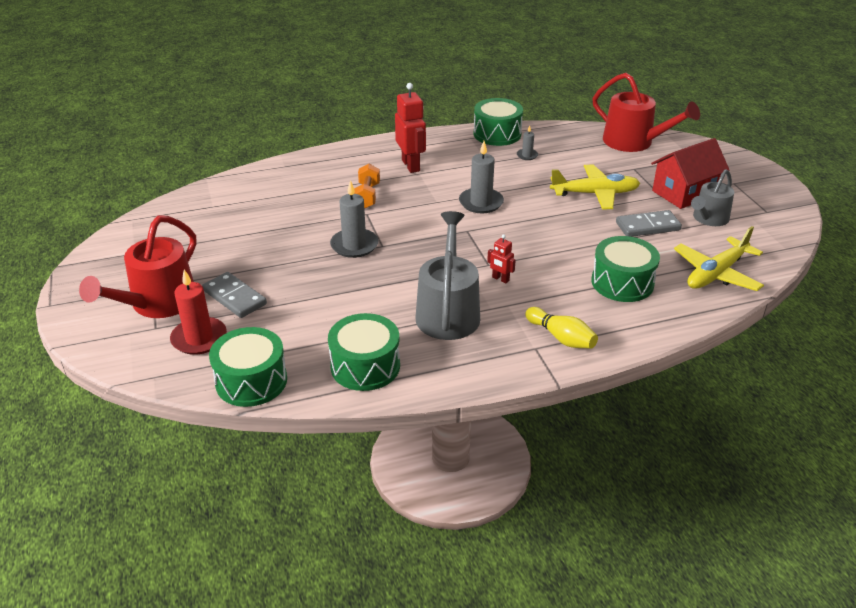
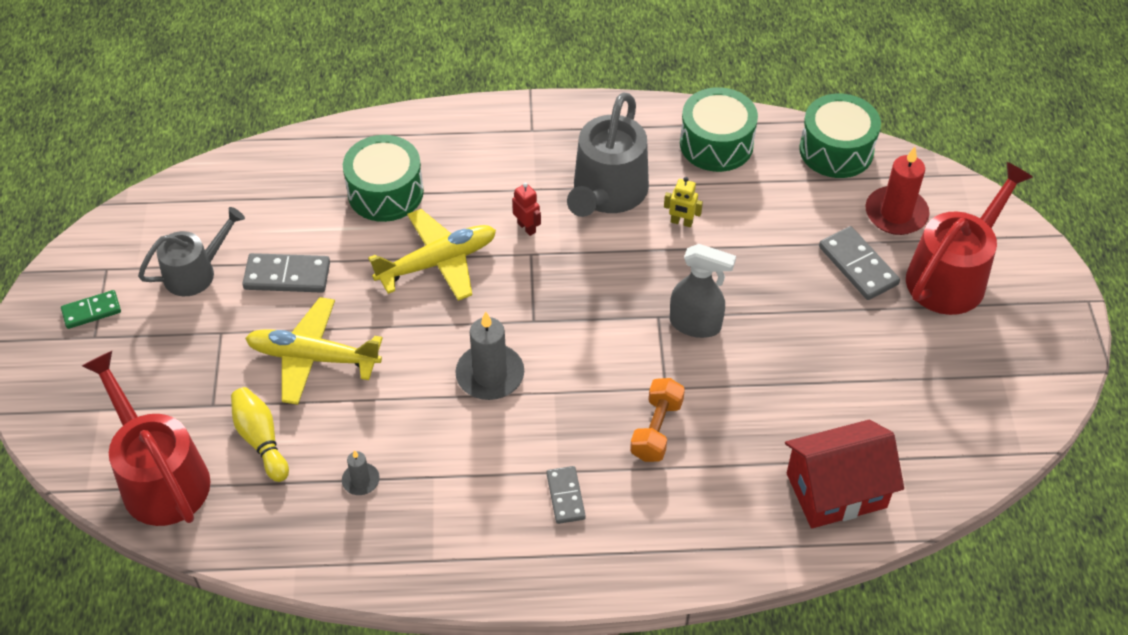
camera: 165 degrees left, 15 degrees up
grey candle [330,180,379,258] -> grey spray bottle [670,244,736,338]
red robot [395,83,426,173] -> grey domino [546,466,586,524]
green drum [473,98,523,146] -> none
yellow bowling pin [525,307,598,349] -> yellow bowling pin moved to [231,387,289,482]
red house [651,138,730,209] -> red house moved to [785,420,904,528]
yellow plane [674,226,764,291] -> yellow plane moved to [368,209,496,301]
none -> green domino [61,290,121,329]
none -> yellow robot [664,177,703,227]

